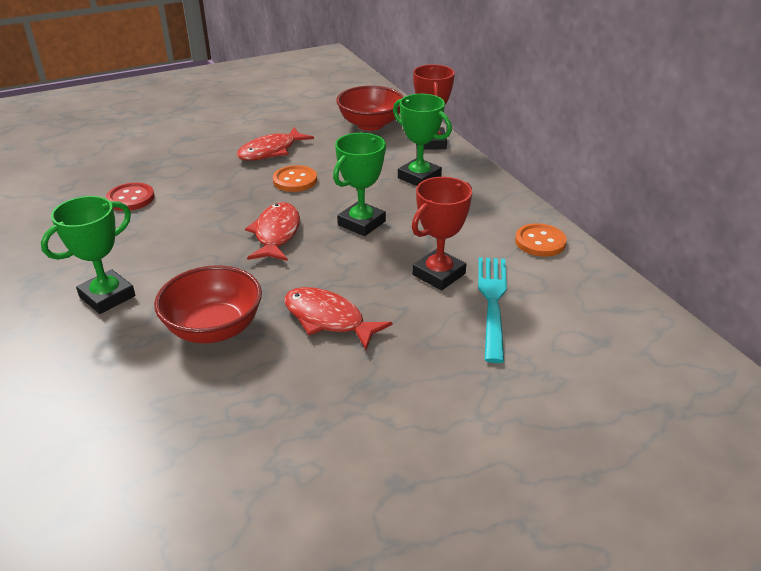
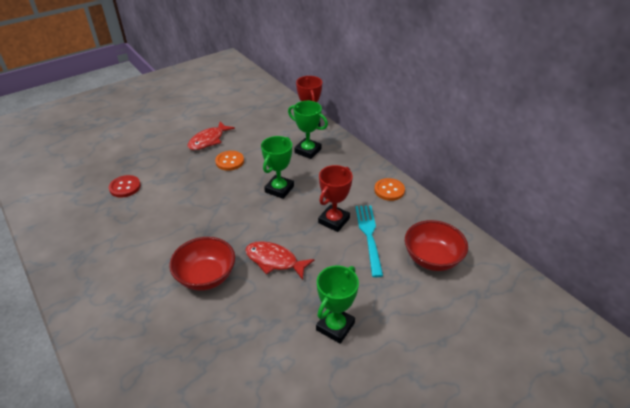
camera: 10 degrees left, 5 degrees up
green trophy [41,196,135,314] -> green trophy moved to [316,266,359,344]
red fish [245,202,300,261] -> none
red bowl [336,86,404,131] -> red bowl moved to [405,220,468,271]

